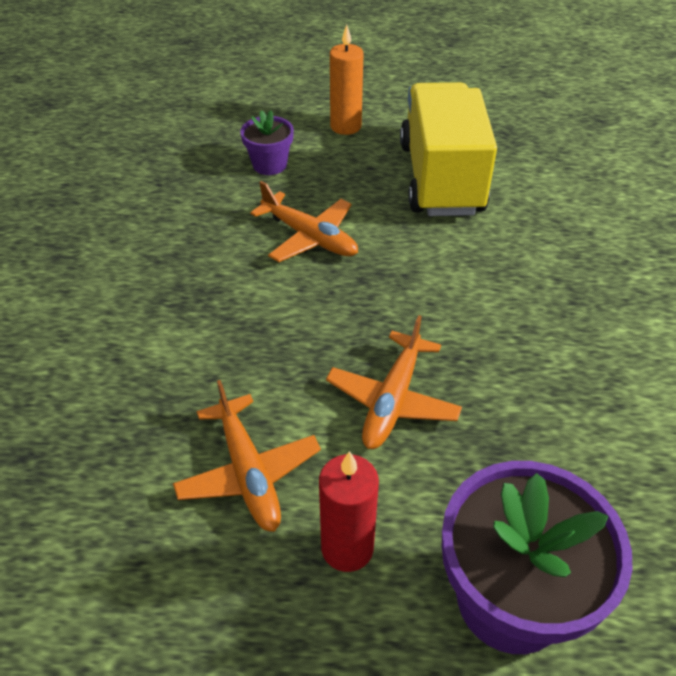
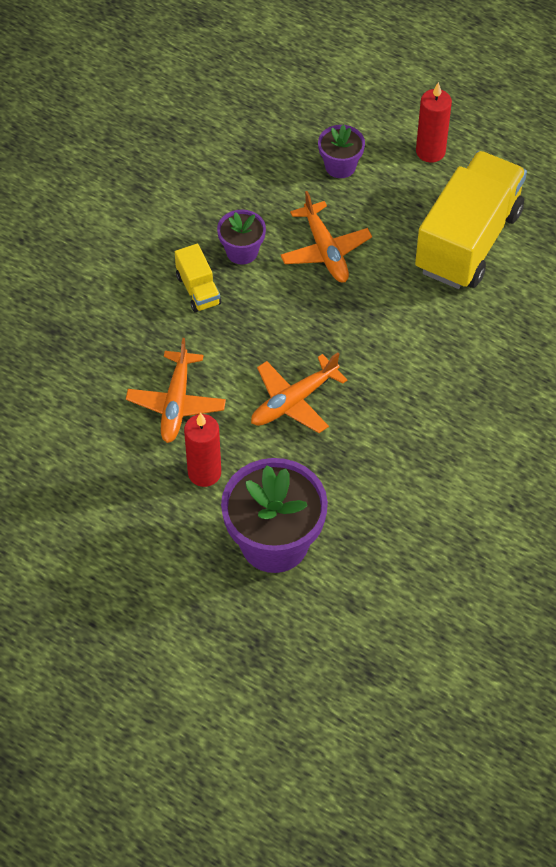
camera: 30 degrees right, 10 degrees up
orange candle [330,25,363,135] -> red candle [416,82,452,163]
none -> yellow truck [175,244,221,312]
none -> purple flower pot [217,210,266,265]

